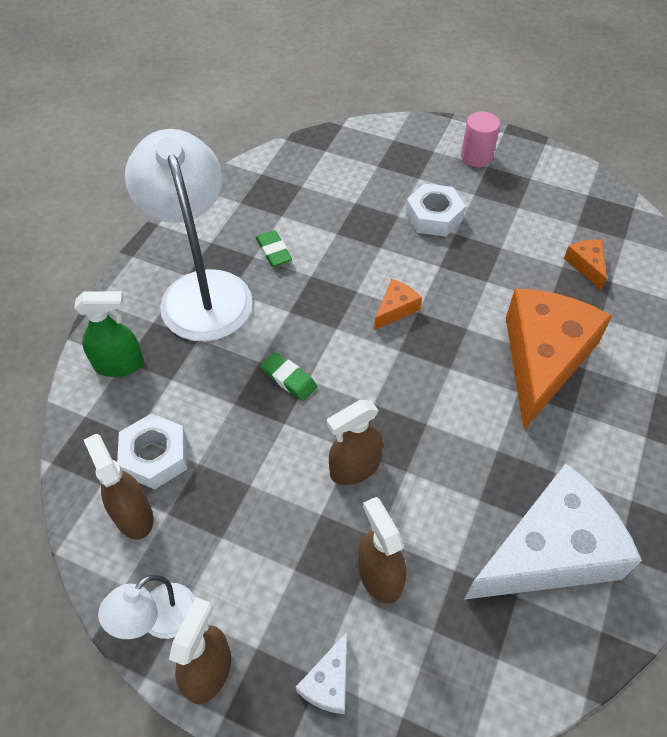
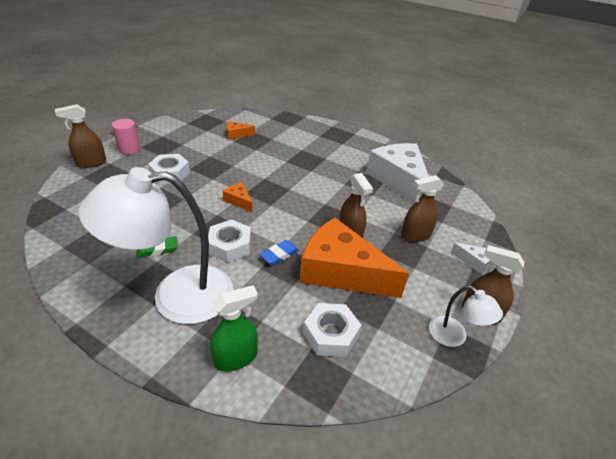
camera: 85 degrees left, 15 degrees down
green spray bottle [74,291,144,377] -> green spray bottle turned 60 degrees clockwise [210,285,258,372]
brown spray bottle [84,434,154,540] -> brown spray bottle moved to [55,104,106,168]
green eraser [261,352,317,401] -> blue eraser [260,240,299,265]
orange cheese [506,289,612,430] -> orange cheese moved to [300,218,409,298]
none -> white nut [208,220,251,263]

